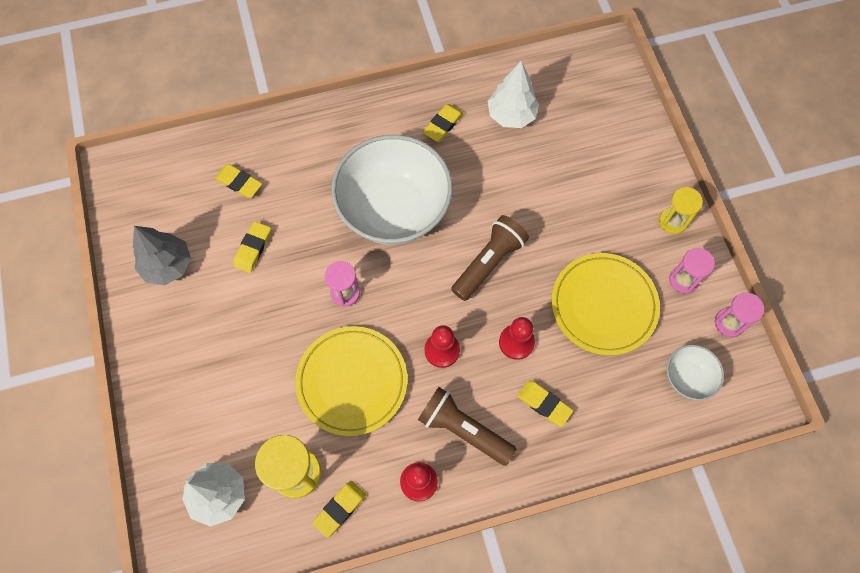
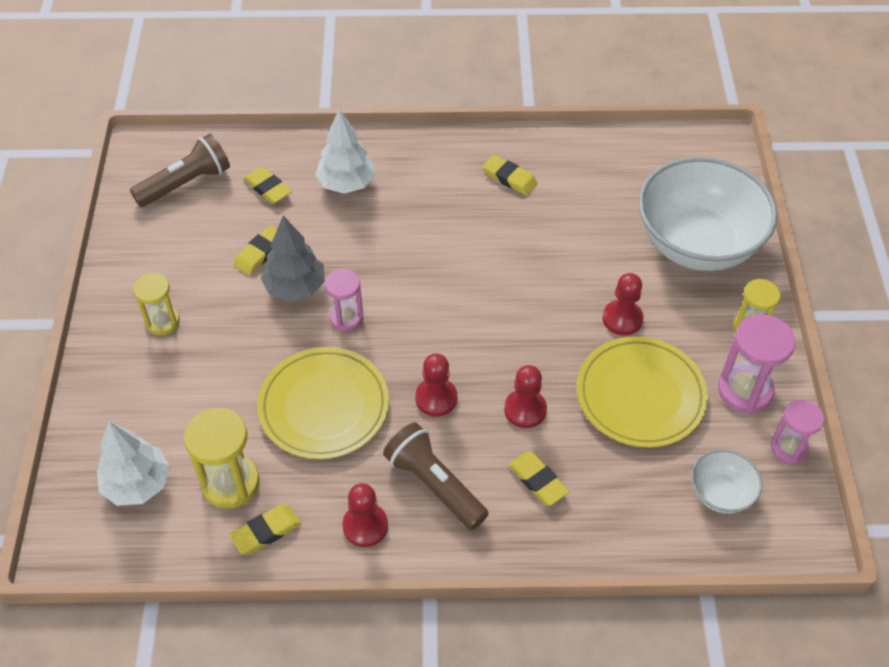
camera: 15 degrees right, 15 degrees down
grey tree [133,226,191,285] -> grey tree moved to [261,216,325,301]
white bowl [331,135,453,245] -> white bowl moved to [639,157,778,271]
yellow eraser [423,104,463,142] -> yellow eraser turned 75 degrees clockwise [483,155,538,195]
brown flashlight [451,215,529,301] -> brown flashlight moved to [130,134,230,207]
white tree [488,61,539,128] -> white tree moved to [315,109,375,194]
pink hourglass [669,248,715,294] -> pink hourglass [718,314,795,414], size x1.54
none -> yellow hourglass [133,273,180,335]
none -> red pawn [603,273,644,335]

